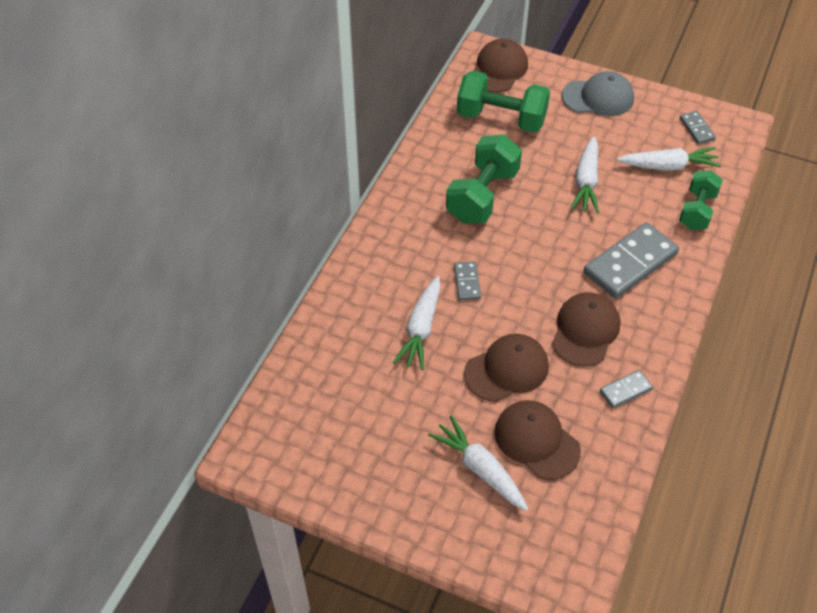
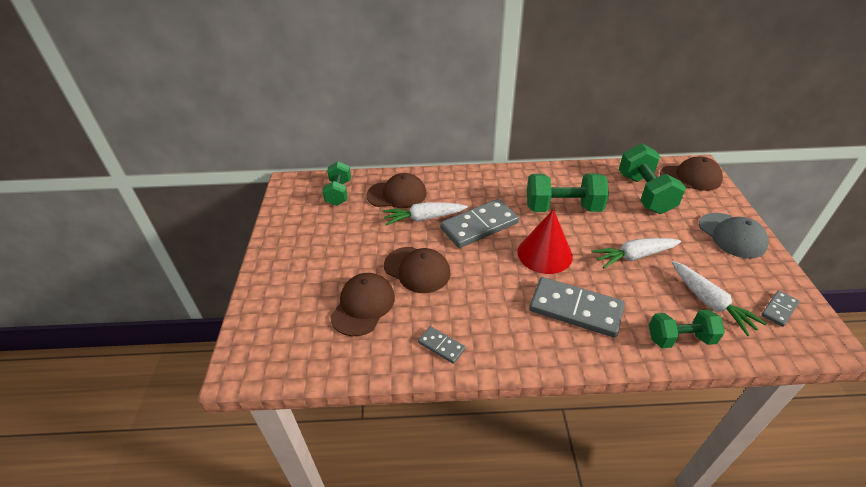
camera: 65 degrees right, 10 degrees down
white carrot [428,415,528,511] -> none
grey domino [454,261,481,300] -> grey domino [440,199,519,248], size x2.06
brown cap [552,292,621,366] -> brown cap moved to [366,173,427,208]
none -> green dumbbell [323,161,351,206]
none -> red cone [518,209,573,274]

